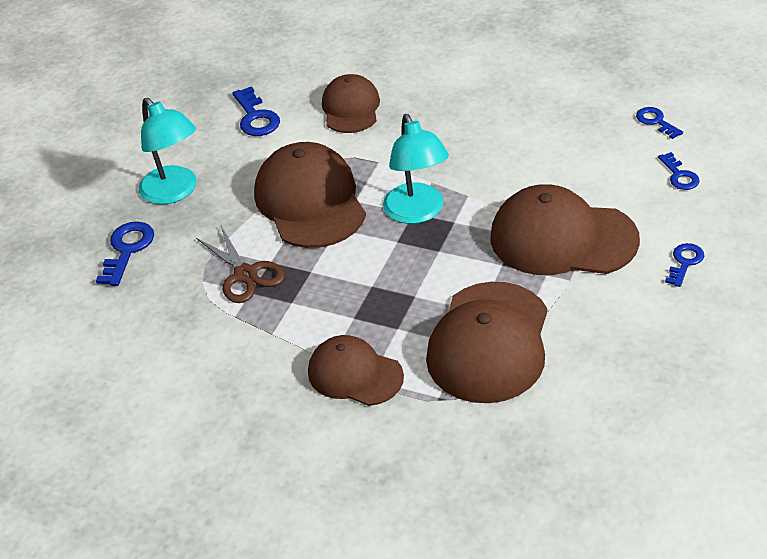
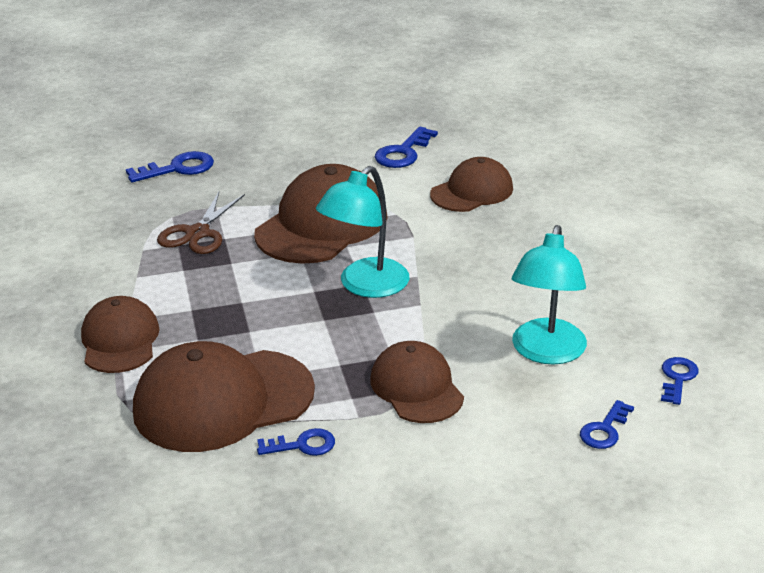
camera: 50 degrees right, 10 degrees down
turquoise lamp [139,98,197,205] -> turquoise lamp moved to [512,225,587,365]
brown cap [490,184,640,275] -> brown cap [370,341,464,423], size x0.62
blue key [665,243,704,287] -> blue key moved to [257,428,335,456]

